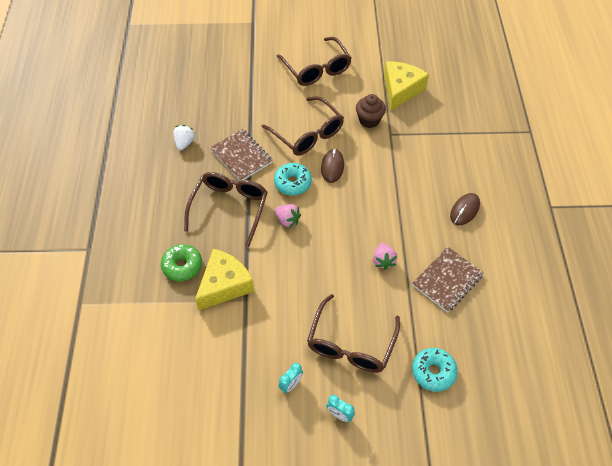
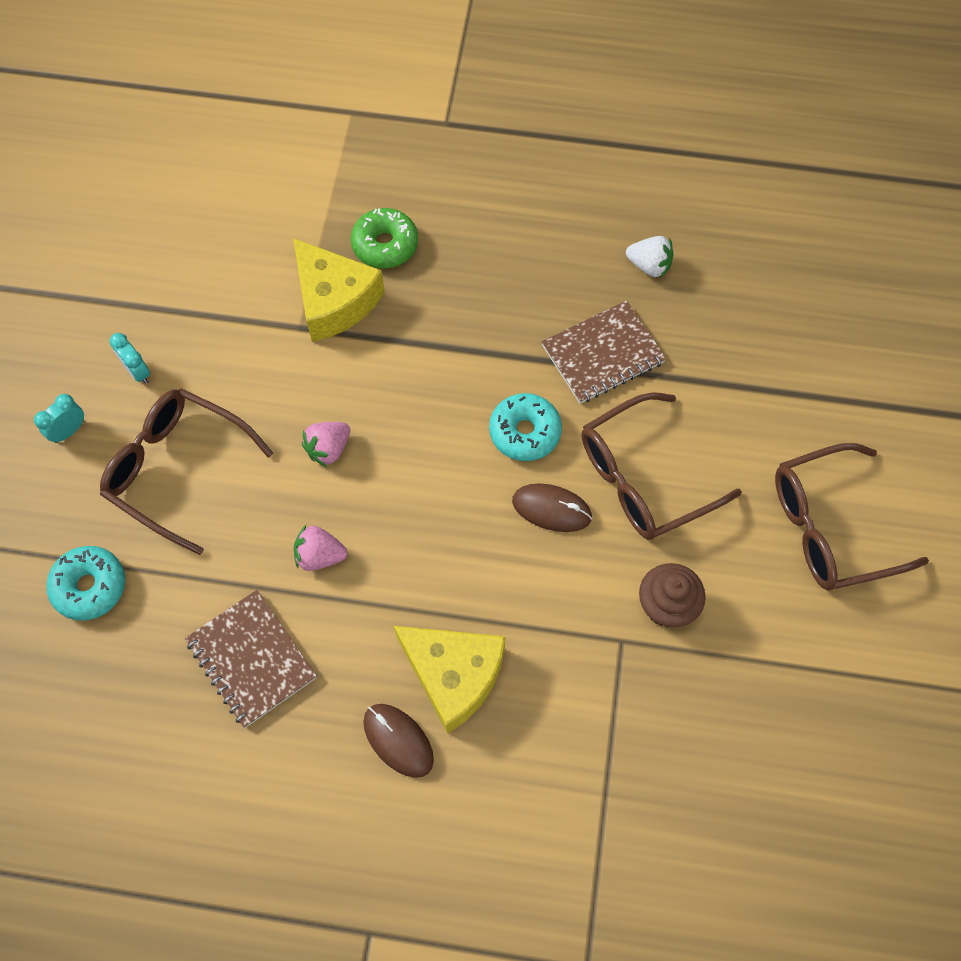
camera: 100 degrees right, 10 degrees up
brown glasses [184,172,268,247] -> none
pink strawberry [275,204,301,228] -> pink strawberry moved to [302,422,350,467]
yellow cheese [384,62,429,111] -> yellow cheese moved to [394,626,506,734]

